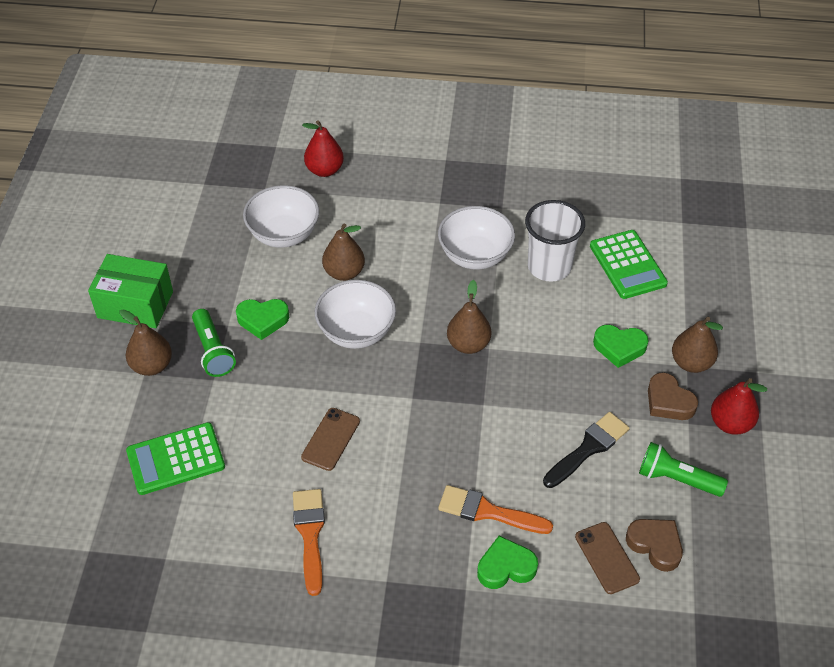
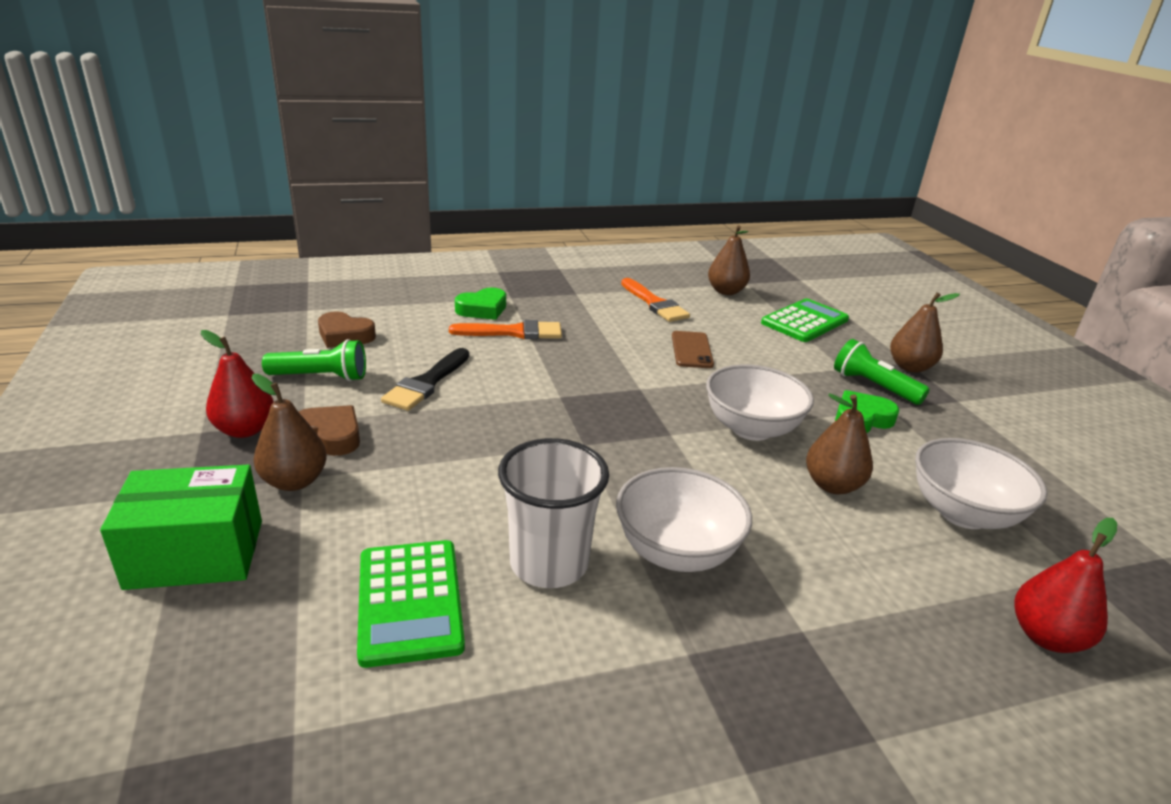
camera: 155 degrees right, 20 degrees down
green box [88,254,173,328] -> green box moved to [100,465,262,590]
brown pear [447,280,491,354] -> brown pear moved to [708,225,750,295]
brown phone [575,522,640,594] -> none
green calculator [590,230,668,299] -> green calculator turned 150 degrees counterclockwise [357,540,465,668]
green heart [593,325,649,368] -> none

